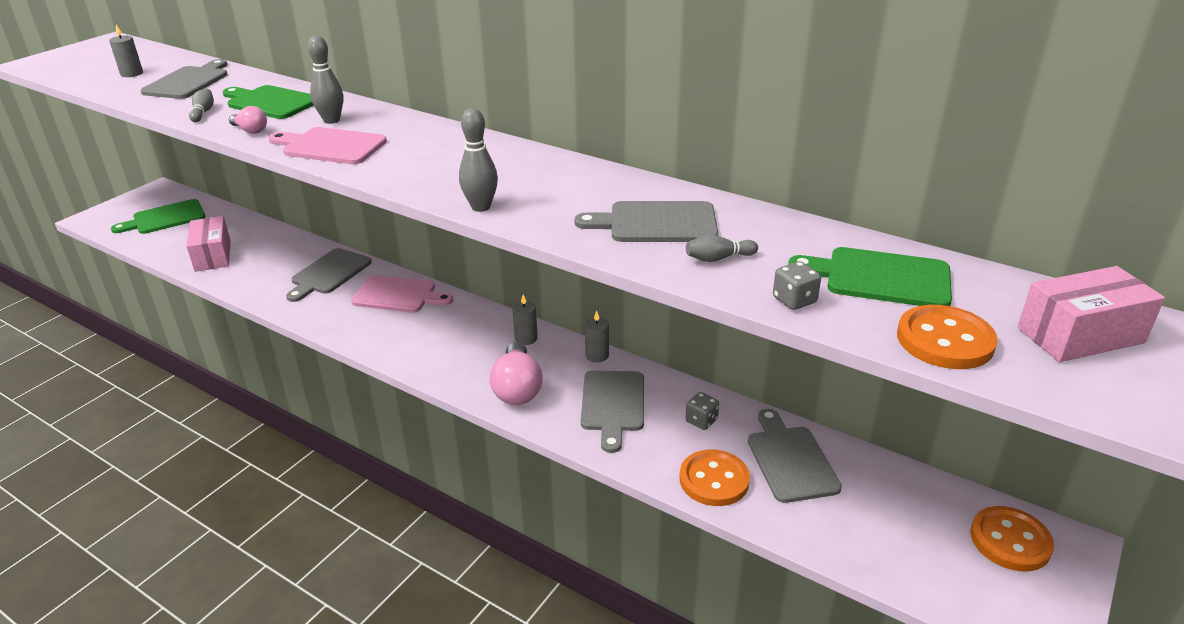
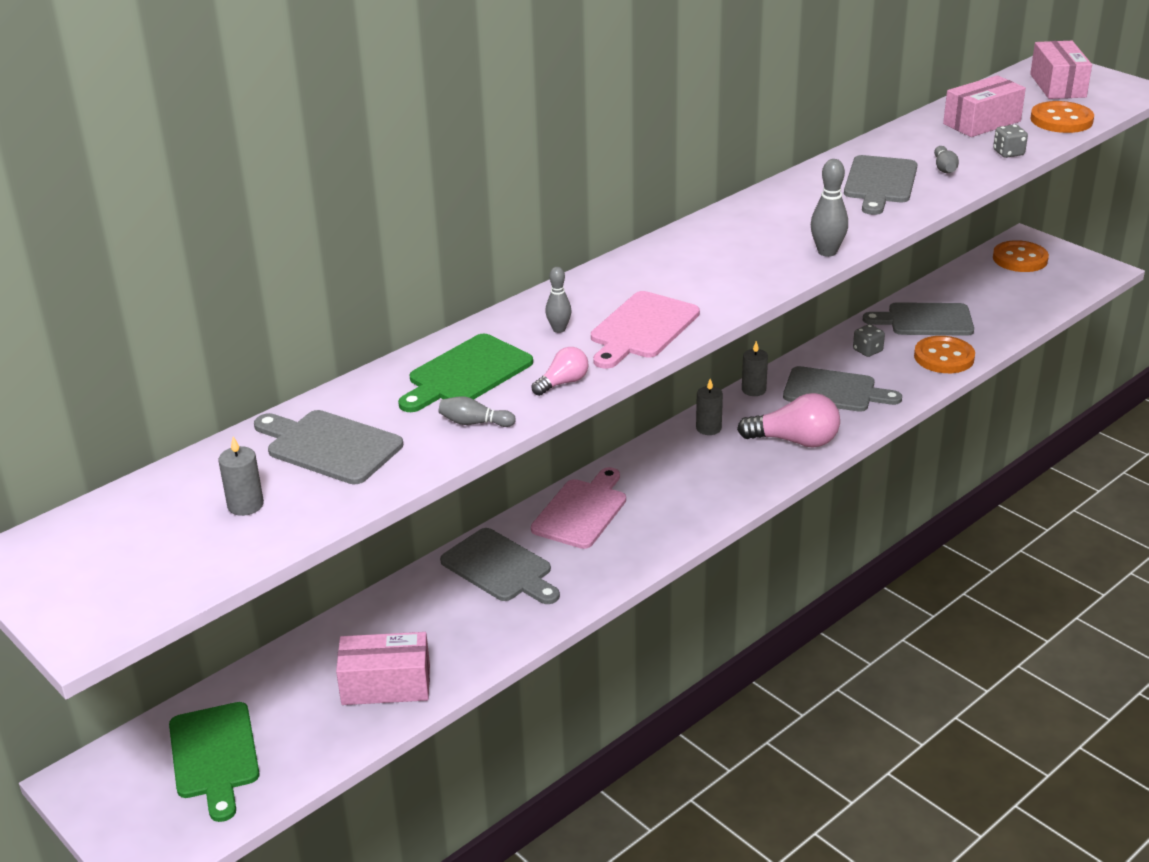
camera: 75 degrees left, 0 degrees up
grey bowling pin [308,36,343,124] -> grey bowling pin [545,267,571,333], size x0.65
green cutting board [788,247,952,306] -> pink box [943,75,1026,137]

